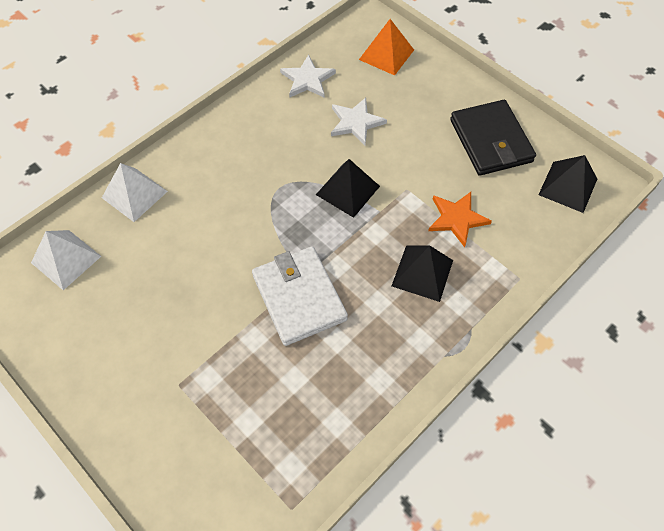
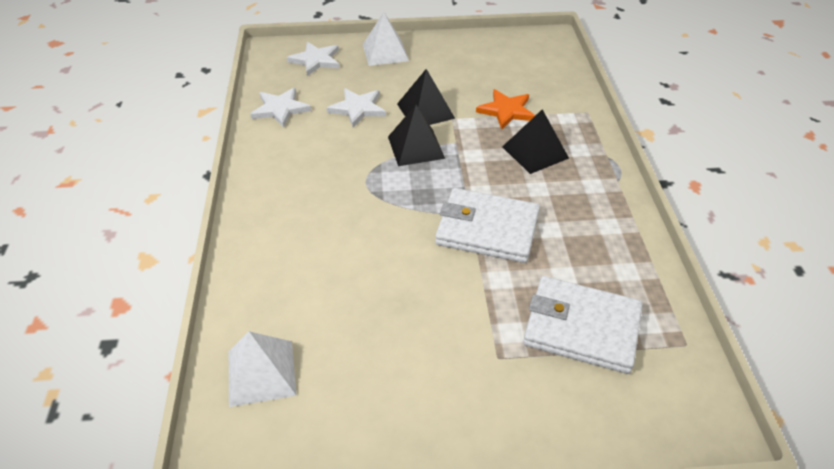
camera: 50 degrees left, 15 degrees down
white pyramid [102,163,168,222] -> white pyramid moved to [363,12,409,66]
orange pyramid [359,19,414,76] -> white star [287,42,340,76]
black wallet [450,100,536,176] -> none
black pyramid [539,155,597,213] -> black pyramid moved to [397,69,455,125]
none -> white wallet [523,276,643,374]

